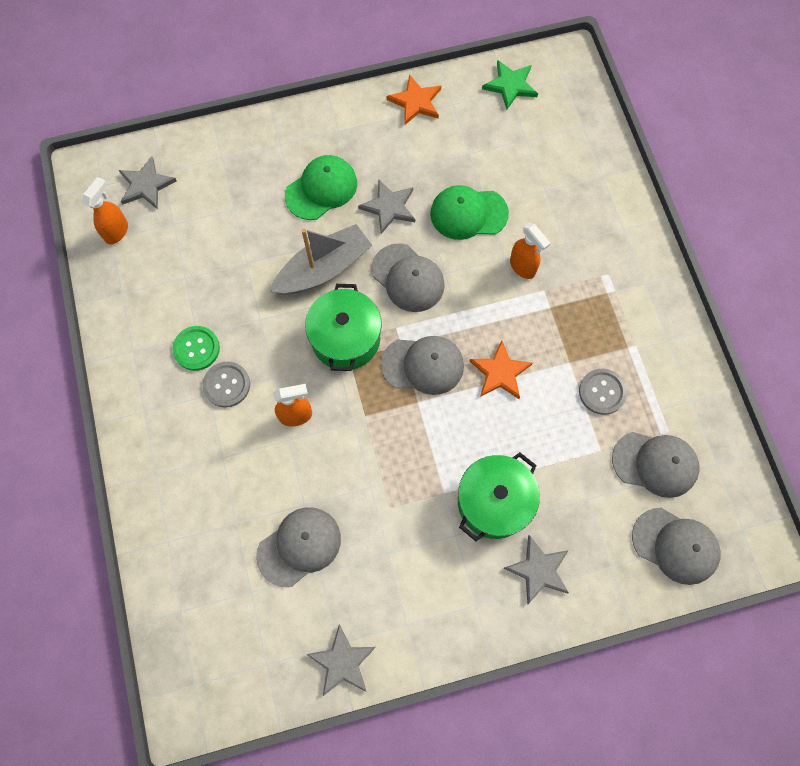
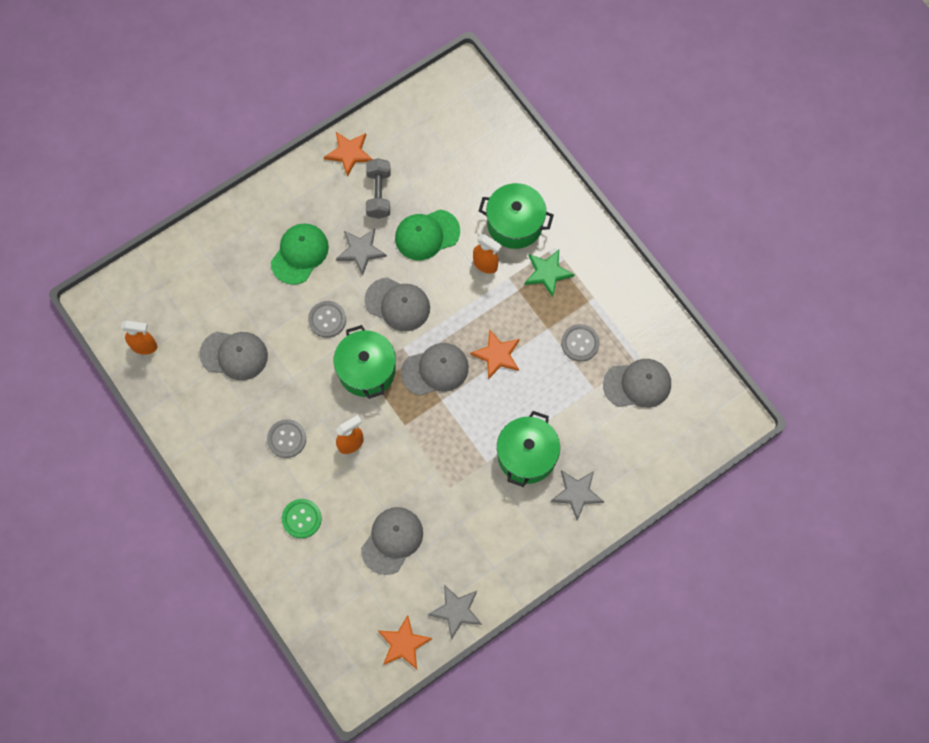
camera: 20 degrees left, 0 degrees up
orange spray bottle [82,177,128,244] -> orange spray bottle turned 90 degrees clockwise [121,321,157,355]
grey star [119,156,177,209] -> none
green button [172,326,220,371] -> green button moved to [282,499,322,538]
grey boat [270,224,372,294] -> grey button [308,301,346,338]
green star [482,60,538,110] -> green star moved to [525,250,575,297]
grey cap [632,508,720,585] -> grey cap moved to [199,332,268,380]
none -> grey dumbbell [366,158,391,219]
none -> orange star [378,615,432,669]
none -> green pot [479,183,554,249]

